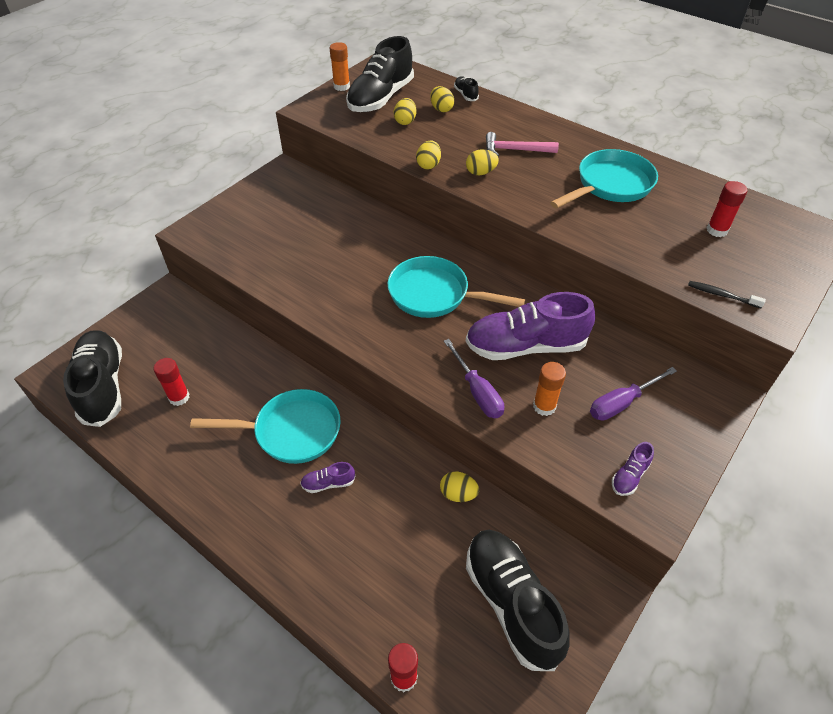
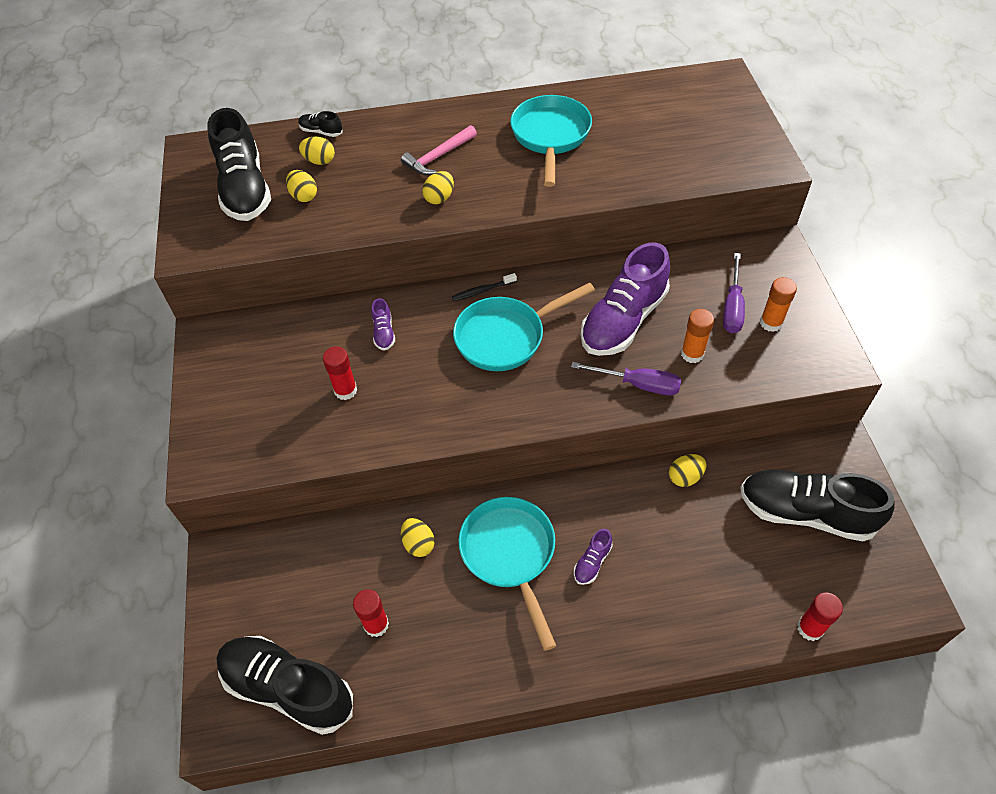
camera: 45 degrees left, 5 degrees up
turquoise pan [190,389,341,464] -> turquoise pan turned 60 degrees counterclockwise [458,497,556,651]
orange glue stick [330,42,350,91] -> orange glue stick moved to [760,277,797,332]
yellow egg [416,140,441,170] -> yellow egg moved to [401,518,435,557]
purple shoe [612,442,654,496] -> purple shoe moved to [371,298,395,351]
black toothbrush [688,281,766,308] -> black toothbrush moved to [452,273,517,301]
red glue stick [707,181,747,237] -> red glue stick moved to [323,346,357,400]

